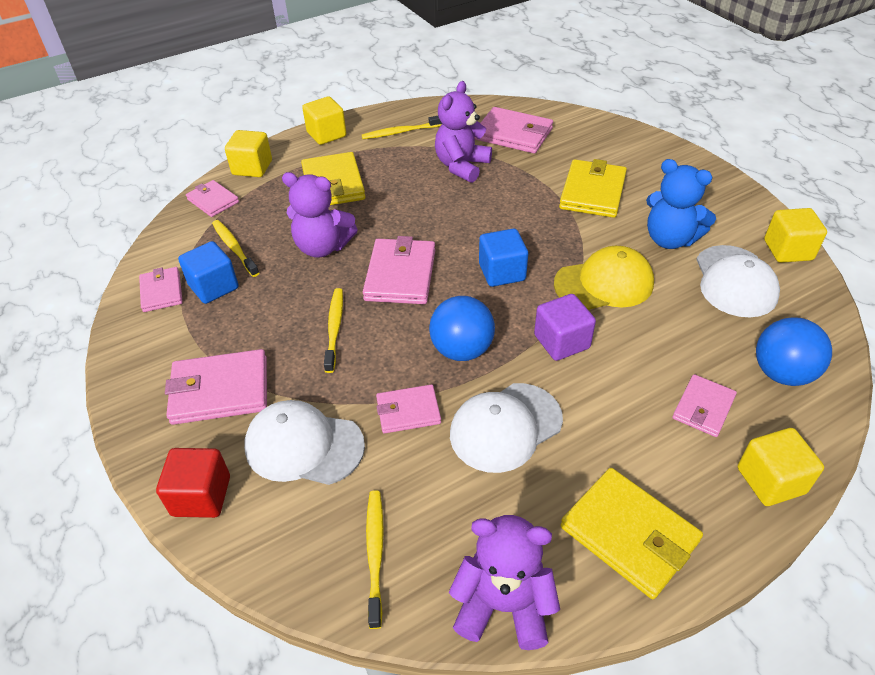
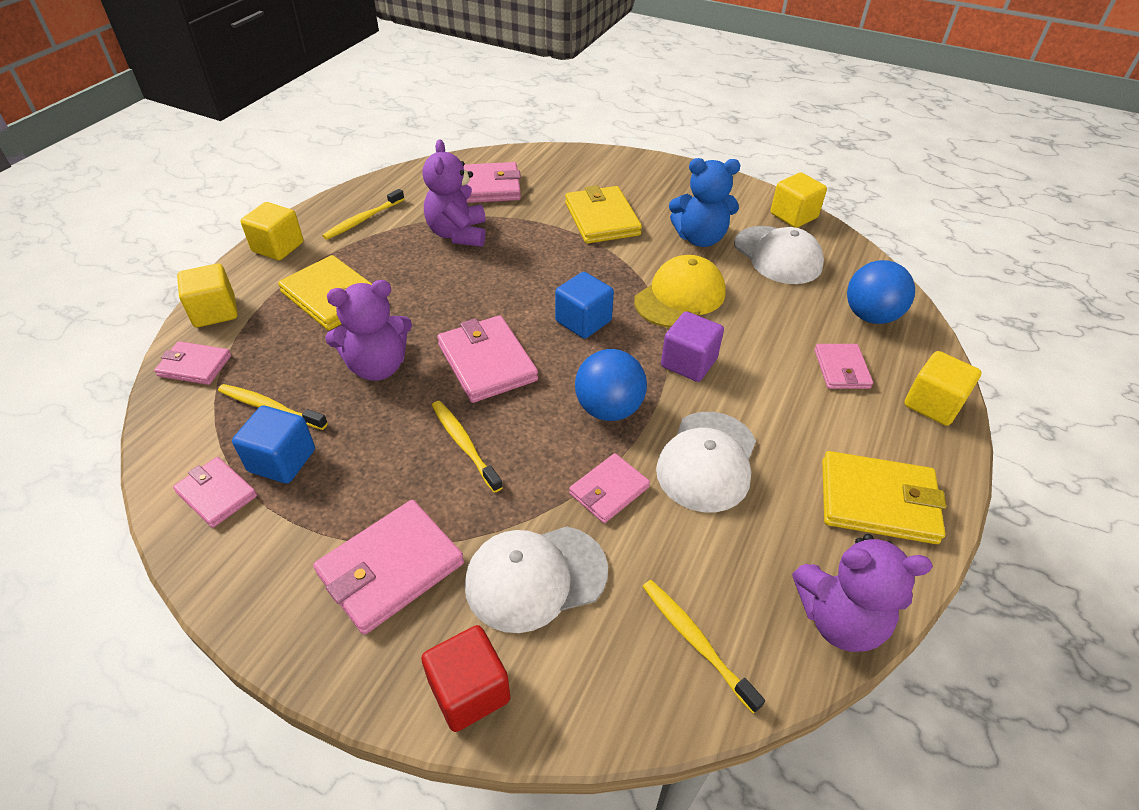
camera: 35 degrees left, 0 degrees up
purple teddy bear [449,515,560,650] -> purple teddy bear turned 150 degrees counterclockwise [792,534,933,652]

